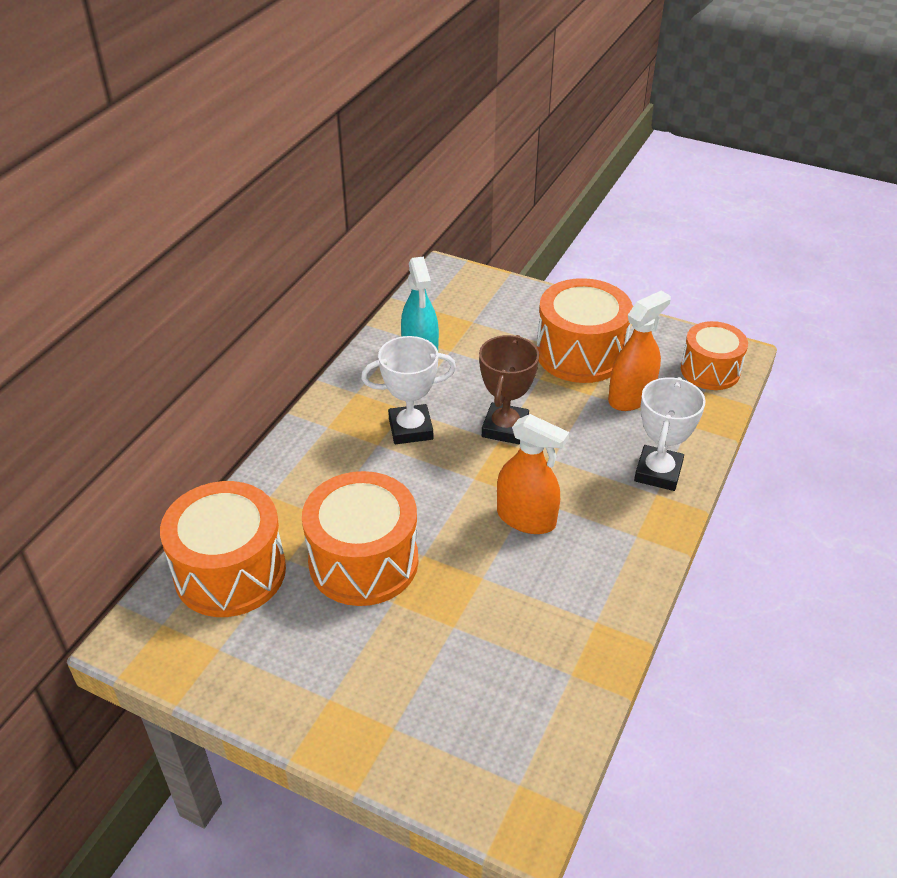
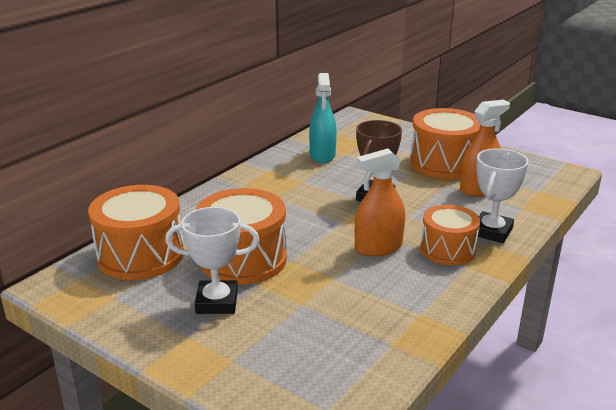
camera: 10 degrees right, 15 degrees down
white trophy [361,336,456,444] -> white trophy moved to [165,207,260,314]
orange spray bottle [497,414,569,534] -> orange spray bottle turned 120 degrees clockwise [355,148,405,256]
orange drum [681,321,748,390] -> orange drum moved to [420,205,480,265]

